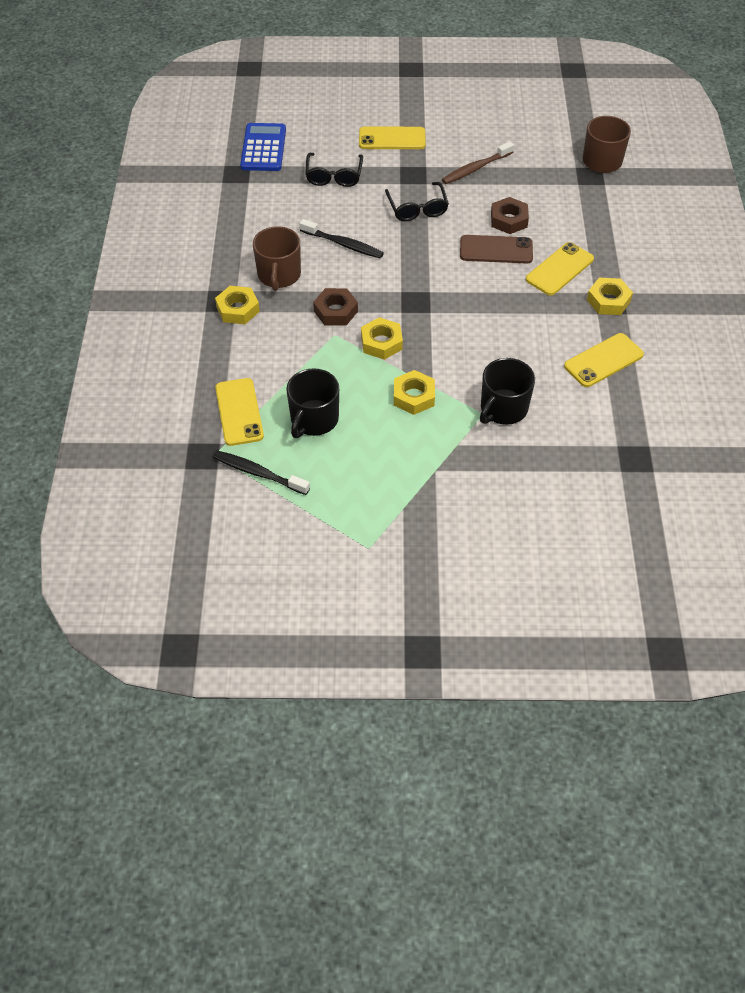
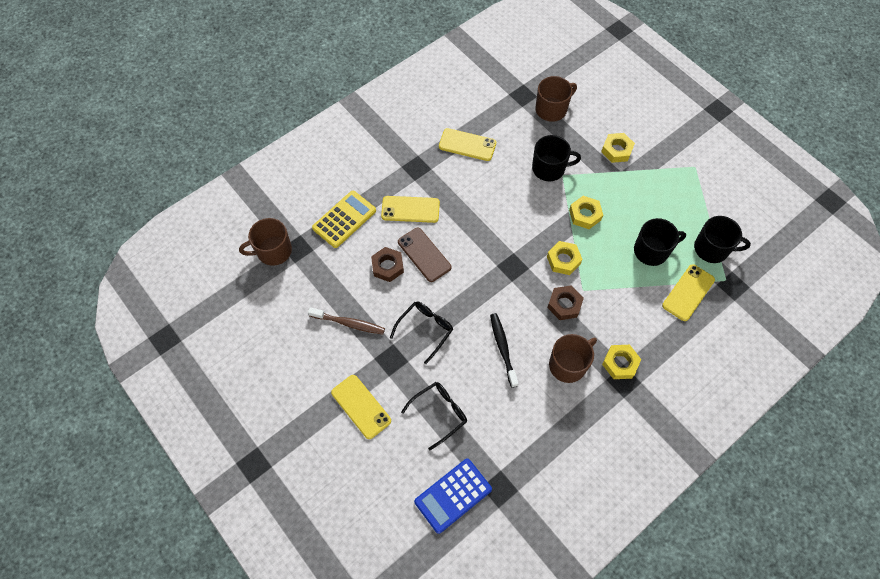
camera: 130 degrees left, 10 degrees up
black toothbrush [213,450,310,495] -> black mug [694,216,751,263]
yellow nut [587,278,633,315] -> yellow nut moved to [601,133,635,163]
none -> yellow calculator [312,191,376,248]
none -> brown mug [535,76,577,122]

